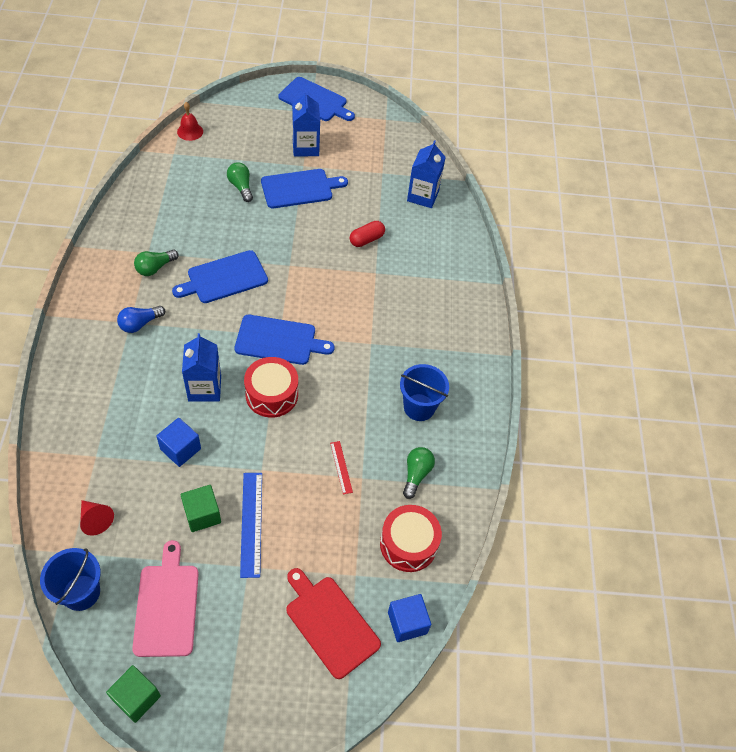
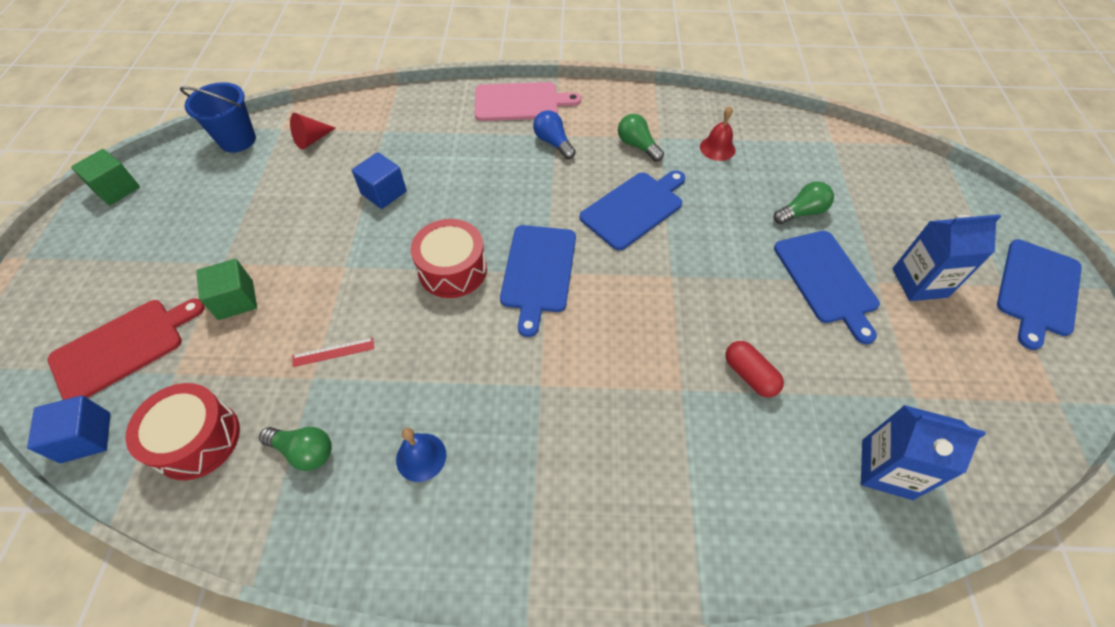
camera: 95 degrees right, 0 degrees up
pink cutting board [132,540,199,657] -> pink cutting board moved to [475,82,581,121]
blue cutting board [172,250,268,303] -> blue cutting board turned 75 degrees clockwise [579,170,685,250]
red bell [177,102,203,141] -> red bell moved to [700,106,735,161]
green cube [181,485,221,532] -> green cube moved to [196,259,257,320]
blue carton [182,333,221,402] -> none
blue ruler [240,473,262,578] -> none
blue bucket [400,364,449,421] -> blue bell [396,428,446,482]

